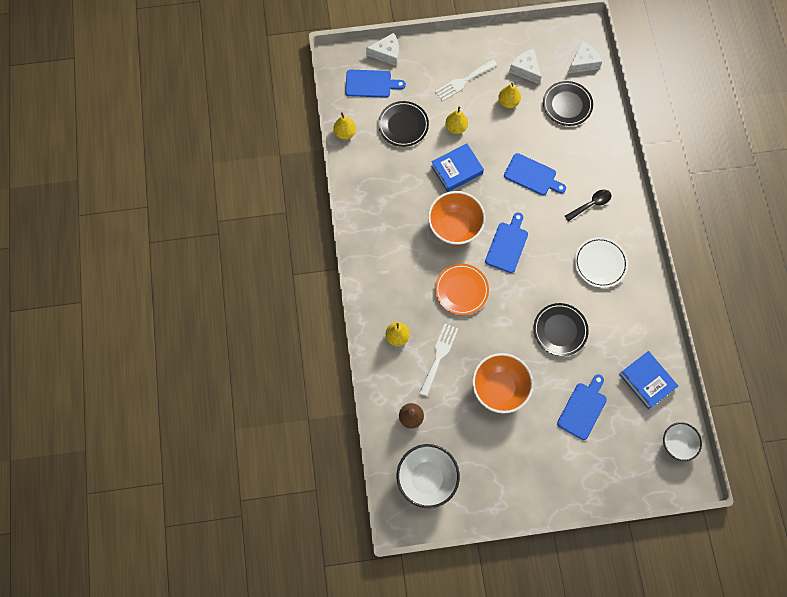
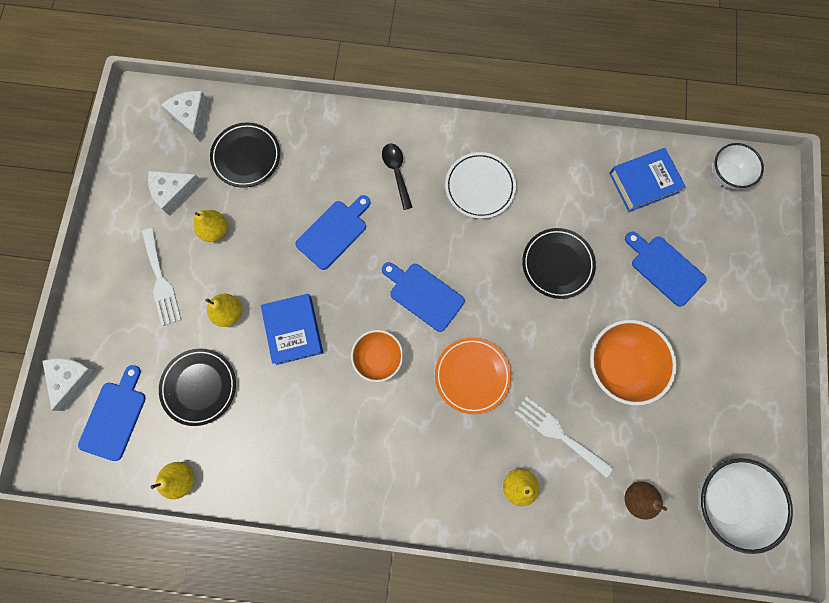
camera: 75 degrees left, 5 degrees up
orange bowl [428,191,486,245] -> orange bowl [351,330,403,382], size x0.63

